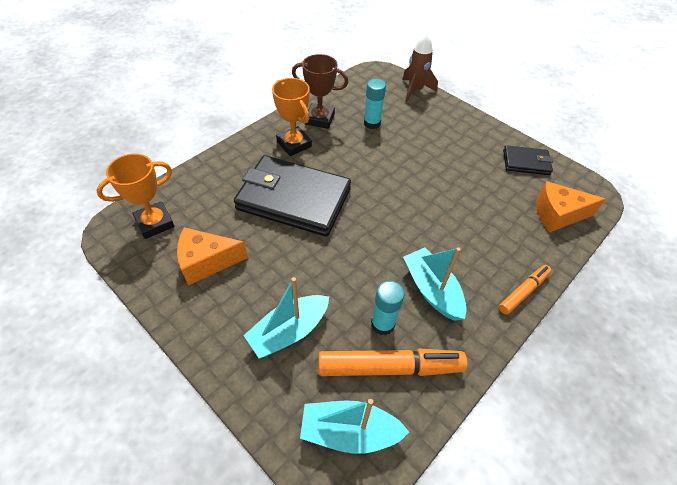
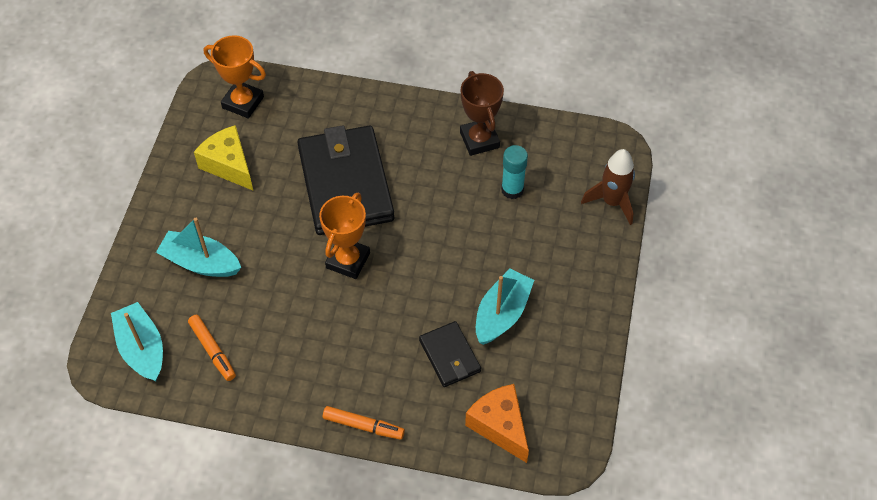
camera: 60 degrees right, 5 degrees up
orange cheese [177,228,248,285] -> yellow cheese [194,125,253,190]
orange trophy [272,78,312,156] -> orange trophy moved to [319,193,370,279]
orange marker [319,348,467,376] -> orange marker [188,315,236,381], size x0.58
turquoise glue stick [371,281,405,336] -> none
turquoise boat [403,247,467,321] -> turquoise boat moved to [476,269,534,345]
black wallet [503,145,553,175] -> black wallet moved to [419,321,481,387]

